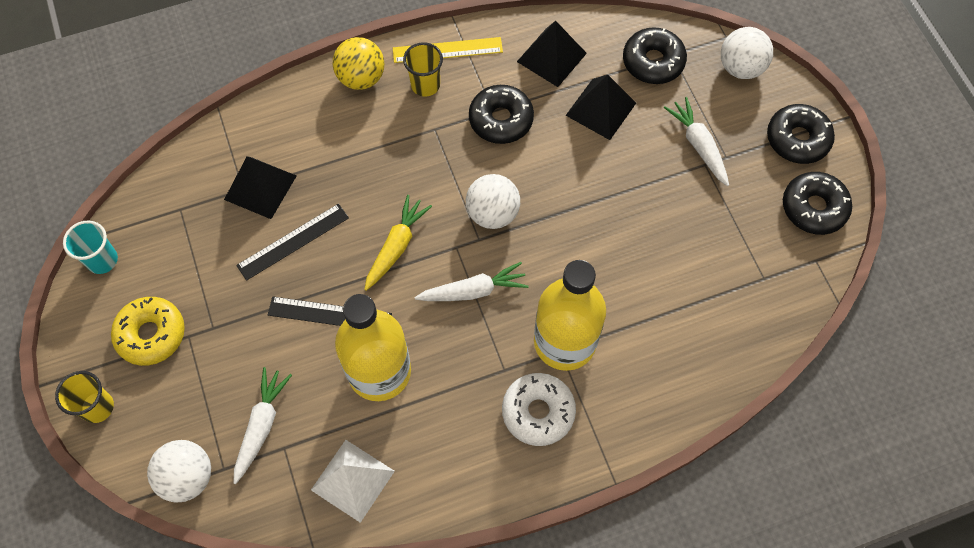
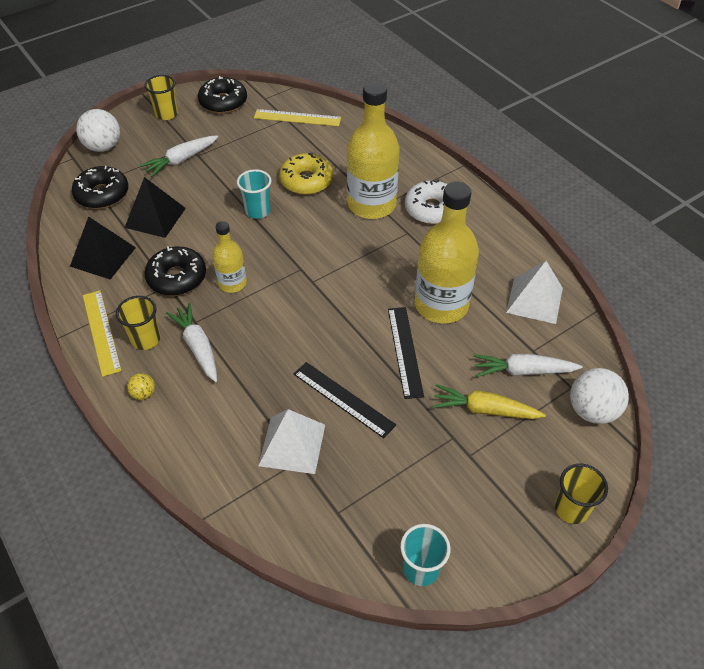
camera: 105 degrees left, 15 degrees down
yellow donut [111,297,185,366] -> yellow donut moved to [279,153,333,195]
black pyramid [224,156,296,219] -> white pyramid [258,409,325,474]
yellow ball [333,37,384,90] -> yellow ball [127,373,155,400], size x0.50
yellow carrot [364,195,432,291] -> yellow carrot moved to [432,384,546,419]
white carrot [414,262,529,301] -> white carrot moved to [166,303,217,382]
white ball [466,174,520,229] -> none
black donut [767,104,835,164] -> yellow cup [145,75,178,120]
none -> yellow bottle [212,221,247,293]
none -> turquoise cup [237,169,271,219]
none -> yellow ruler [254,109,341,126]

